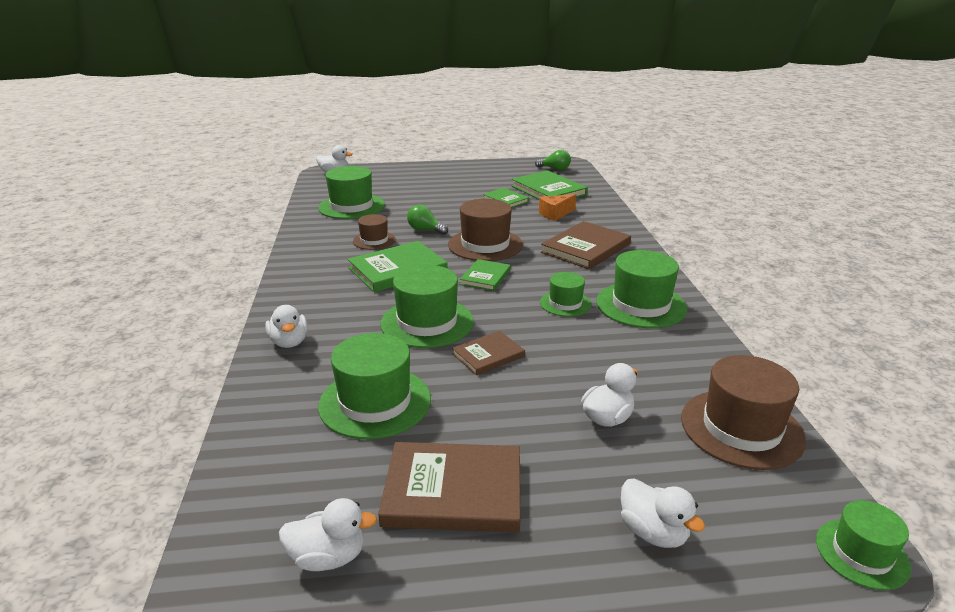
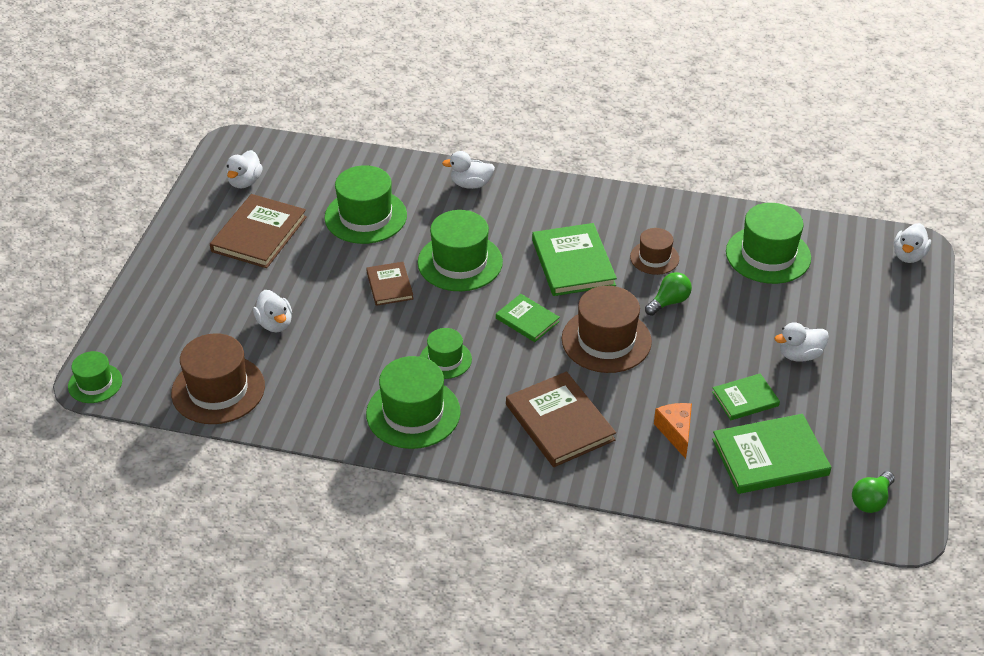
camera: 110 degrees right, 15 degrees up
white duck [621,478,705,548] -> white duck moved to [775,322,829,362]

